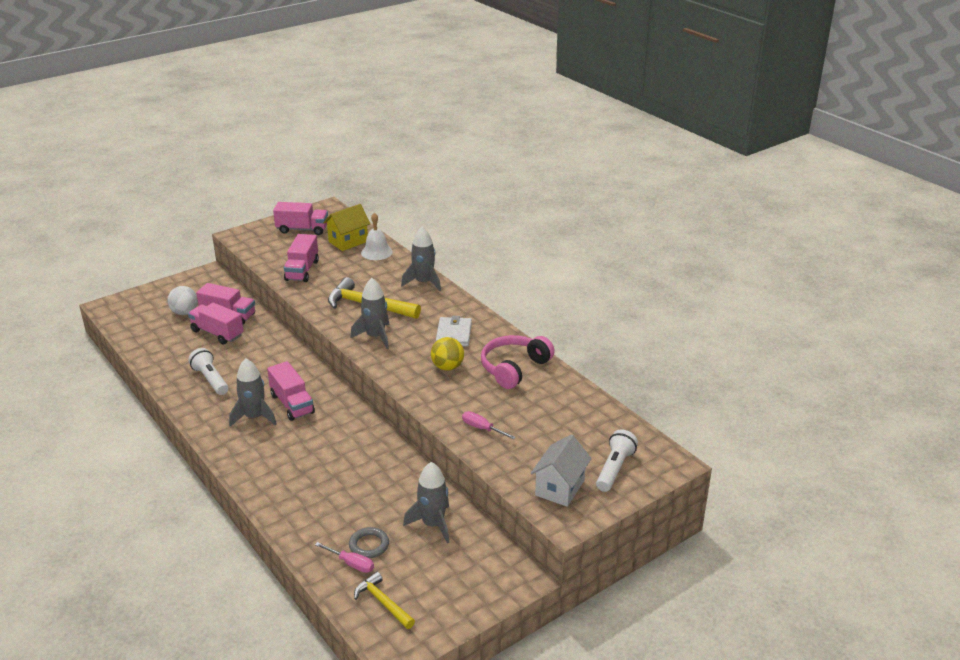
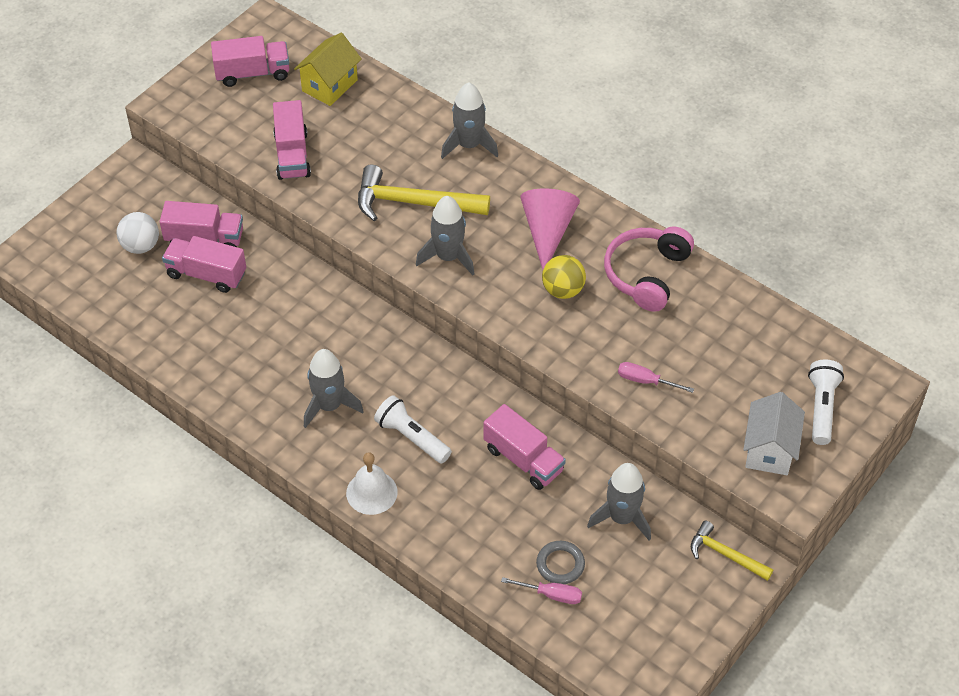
camera: 15 degrees left, 20 degrees up
white flashlight [188,348,228,395] -> white flashlight moved to [374,395,452,464]
pink truck [267,361,315,421] -> pink truck moved to [483,404,566,490]
yellow hammer [354,572,415,629] -> yellow hammer moved to [691,521,773,581]
white bell [361,213,393,260] -> white bell moved to [346,452,398,515]
white wallet [436,316,472,346] -> pink cone [521,188,580,269]

